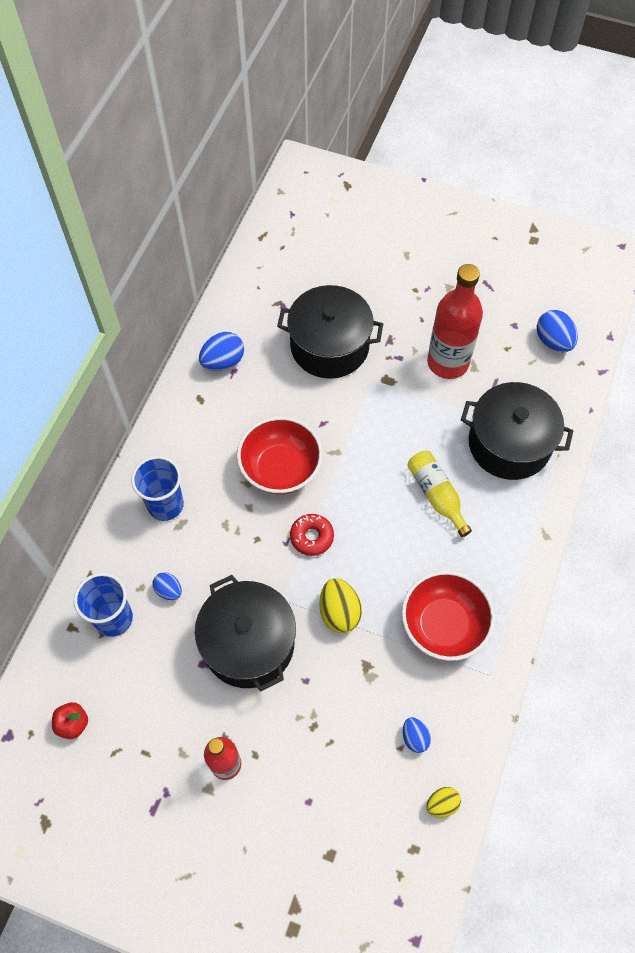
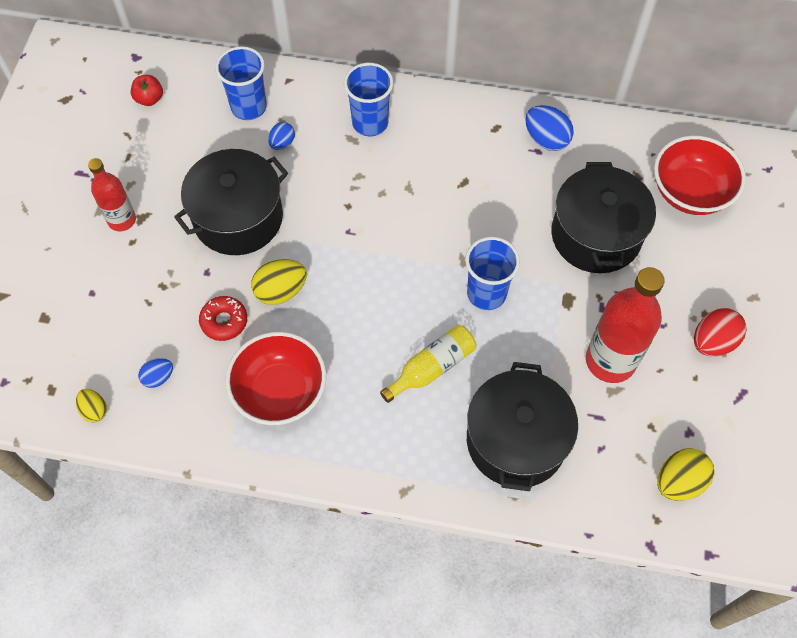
camera: 80 degrees right, 0 degrees up
red bowl [237,416,323,494] -> red bowl moved to [654,135,746,215]
red donut [290,514,334,556] -> red donut moved to [199,296,247,341]
blue egg [537,310,578,352] -> yellow egg [657,448,714,501]
none -> blue cup [465,237,520,310]
none -> red egg [694,308,747,356]

